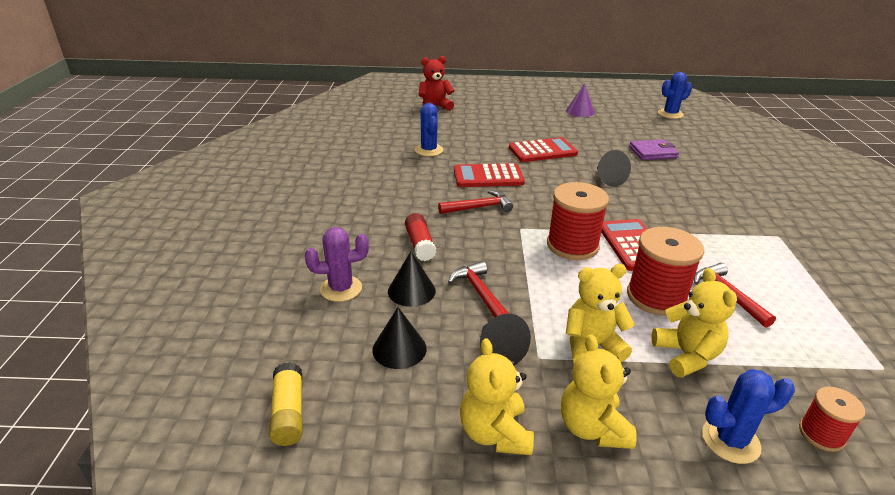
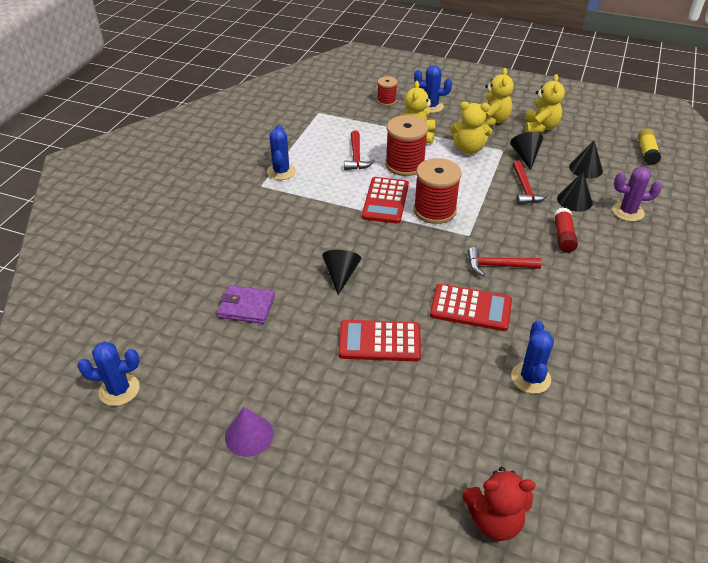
camera: 160 degrees left, 10 degrees up
none -> blue cactus [267,125,296,180]

